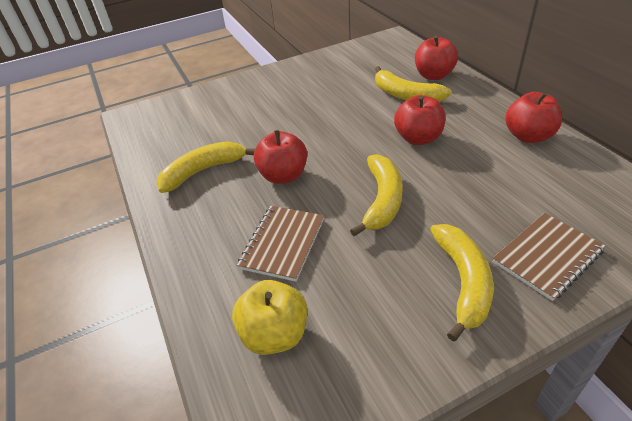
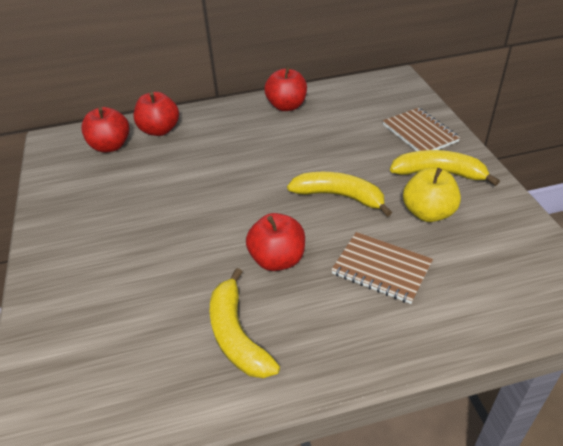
camera: 80 degrees left, 0 degrees up
yellow apple [232,280,307,355] -> yellow apple moved to [403,168,461,222]
yellow banana [375,66,452,102] -> none
red apple [394,95,446,145] -> red apple moved to [81,107,129,153]

